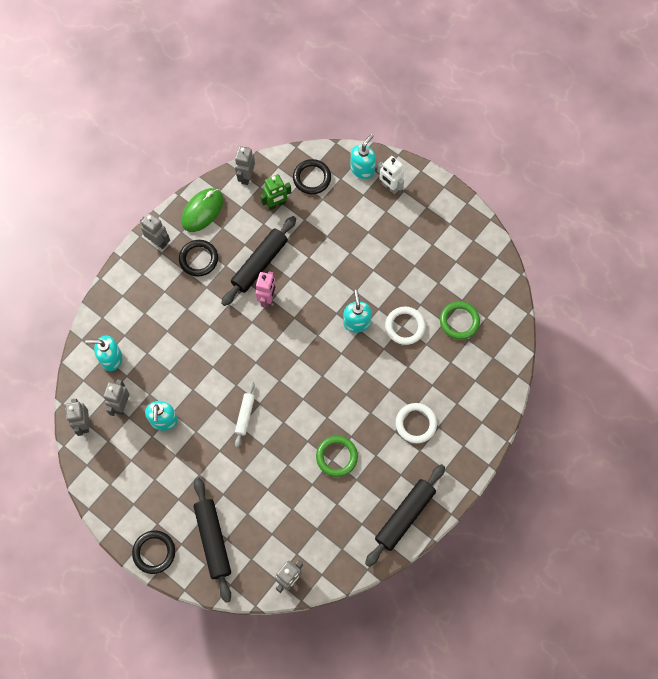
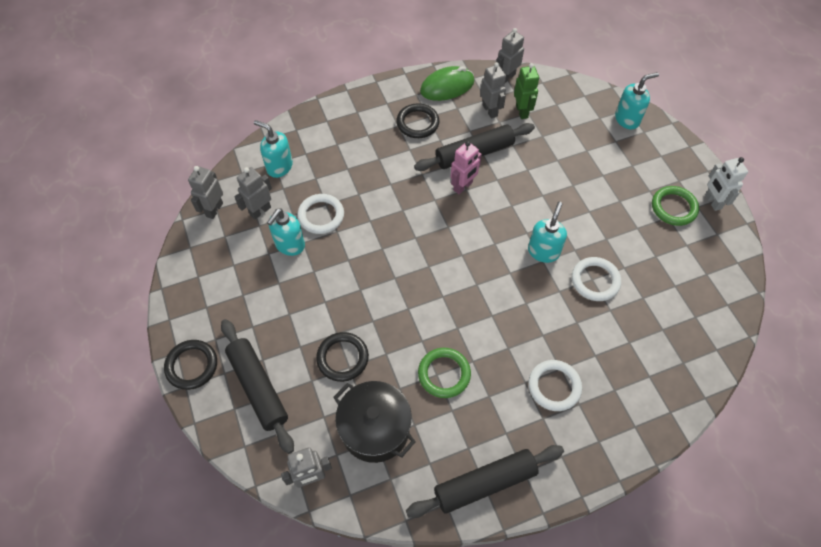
camera: 30 degrees right, 10 degrees down
grey robot [140,213,170,249] -> grey robot moved to [480,62,506,119]
black rolling pin [193,478,231,603] -> black rolling pin turned 45 degrees counterclockwise [221,319,294,454]
white rolling pin [235,382,255,447] -> none
green robot [260,174,291,210] -> green robot turned 105 degrees counterclockwise [514,63,539,119]
black ring [293,159,331,194] -> black ring moved to [316,332,369,382]
white robot [377,156,404,194] -> white robot moved to [705,157,748,211]
green ring [440,301,480,340] -> green ring moved to [652,186,699,226]
none -> white ring [297,194,344,234]
none -> black pot [333,381,415,463]

